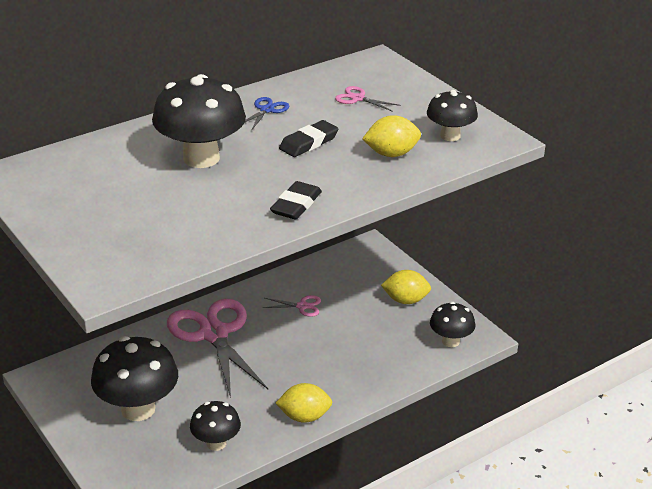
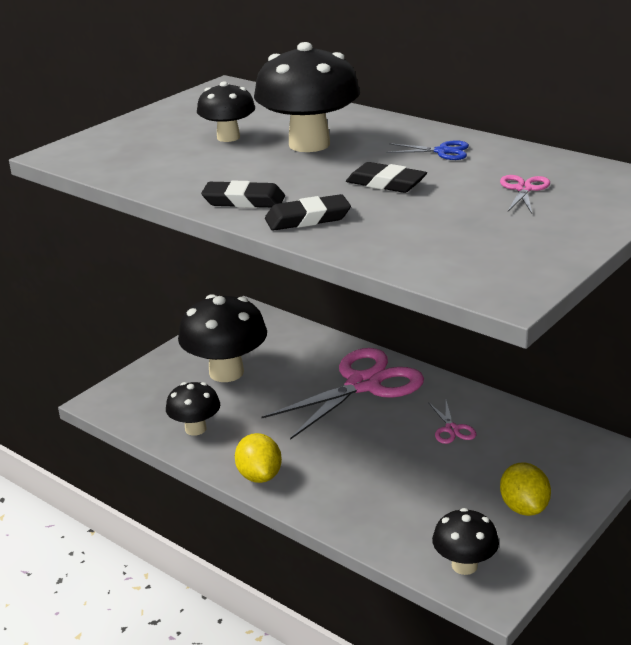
camera: 75 degrees right, 5 degrees down
yellow lemon [362,115,421,157] -> none
black mushroom [427,90,478,141] -> black mushroom moved to [197,81,255,142]
none -> black eraser [265,194,351,231]

